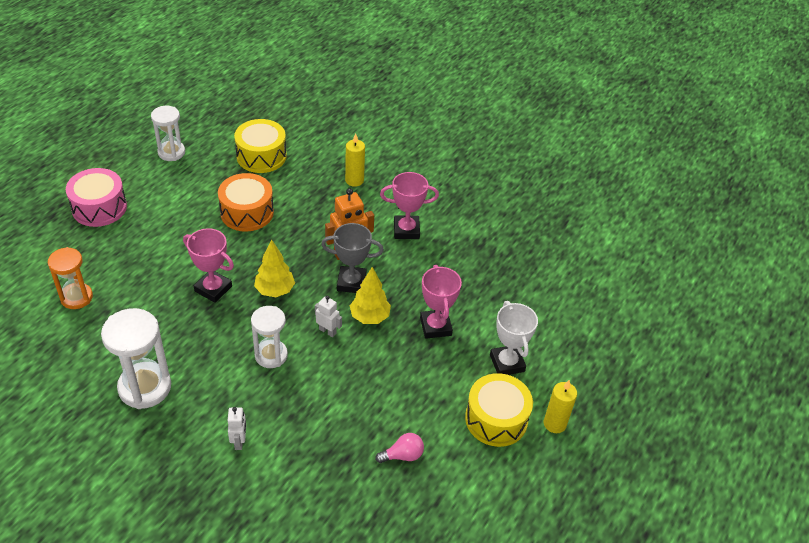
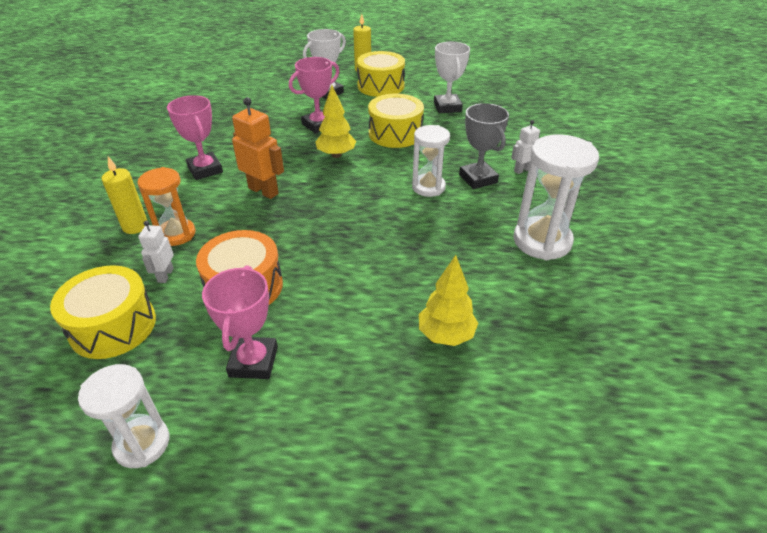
camera: 115 degrees left, 5 degrees down
orange hourglass [48,247,93,309] -> orange hourglass moved to [137,167,196,246]
pink drum [66,168,127,227] -> none
pink trophy [183,228,234,303] -> pink trophy moved to [202,265,278,379]
yellow tree [254,239,295,297] -> yellow tree moved to [419,255,478,346]
white robot [315,296,342,337] -> white robot moved to [138,221,174,283]
grey trophy [321,223,384,293] -> grey trophy moved to [459,103,509,189]
pink light bulb [375,433,424,463] -> white trophy [434,42,470,114]
none -> yellow drum [368,94,424,148]

